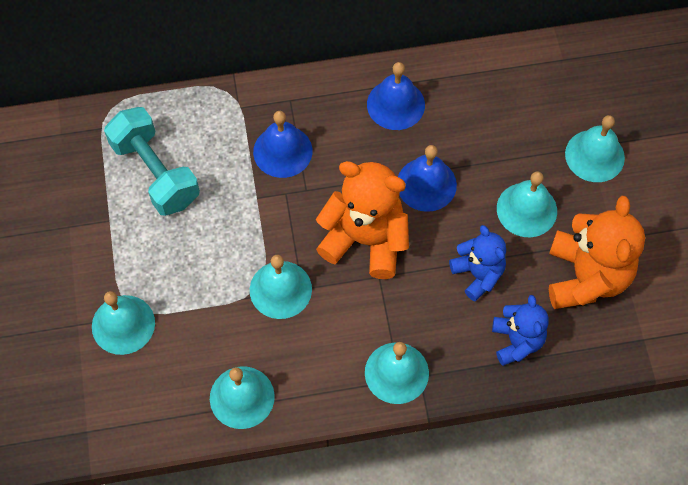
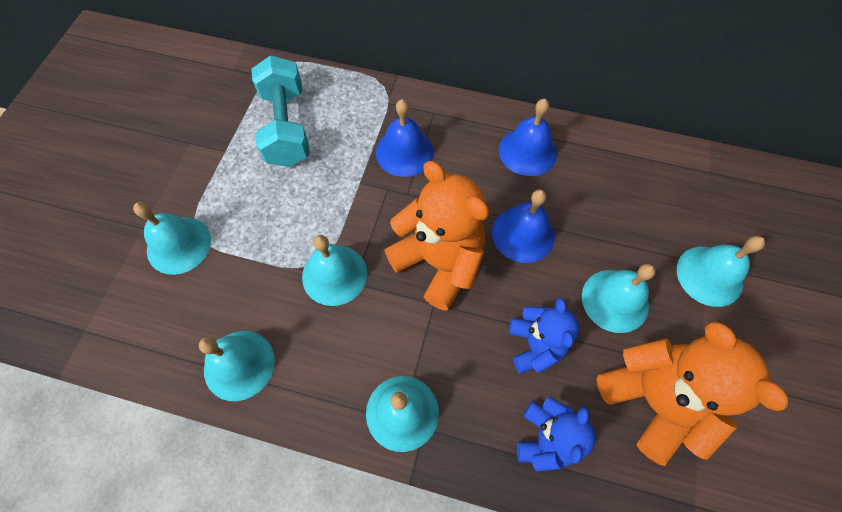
camera: 25 degrees right, 0 degrees up
orange teddy bear [549,196,645,309] -> orange teddy bear turned 60 degrees counterclockwise [597,321,788,466]

